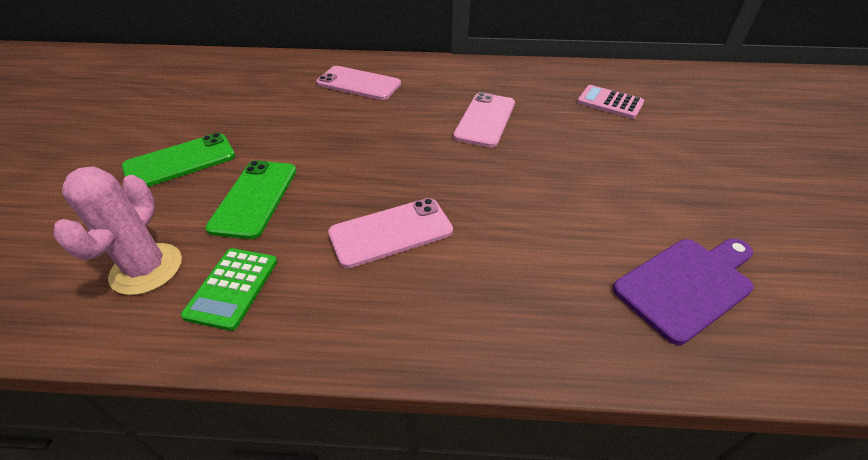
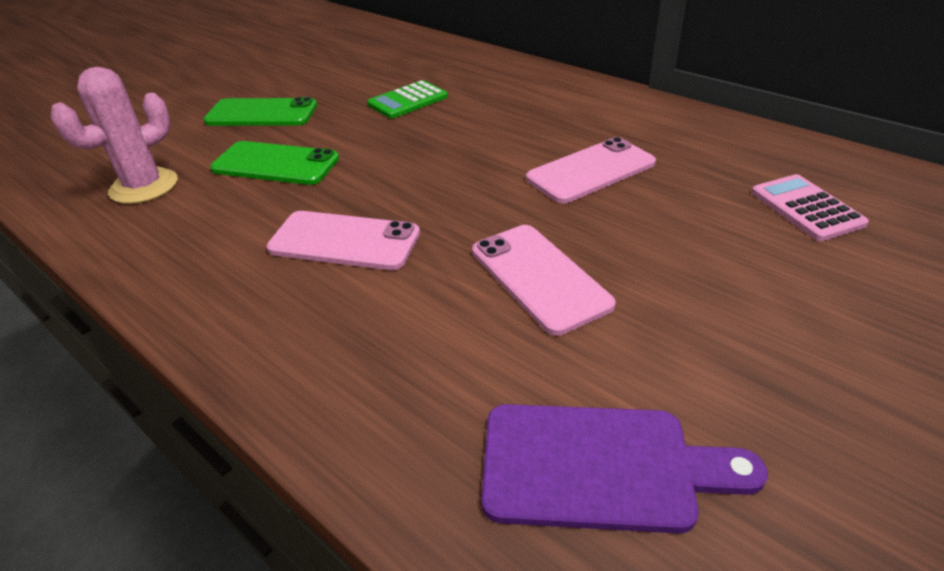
camera: 40 degrees right, 5 degrees down
green calculator [181,248,277,331] -> green calculator moved to [367,80,448,119]
green phone [205,160,296,239] -> green phone turned 60 degrees clockwise [210,141,339,185]
pink phone [316,66,401,100] -> pink phone moved to [472,225,616,336]

